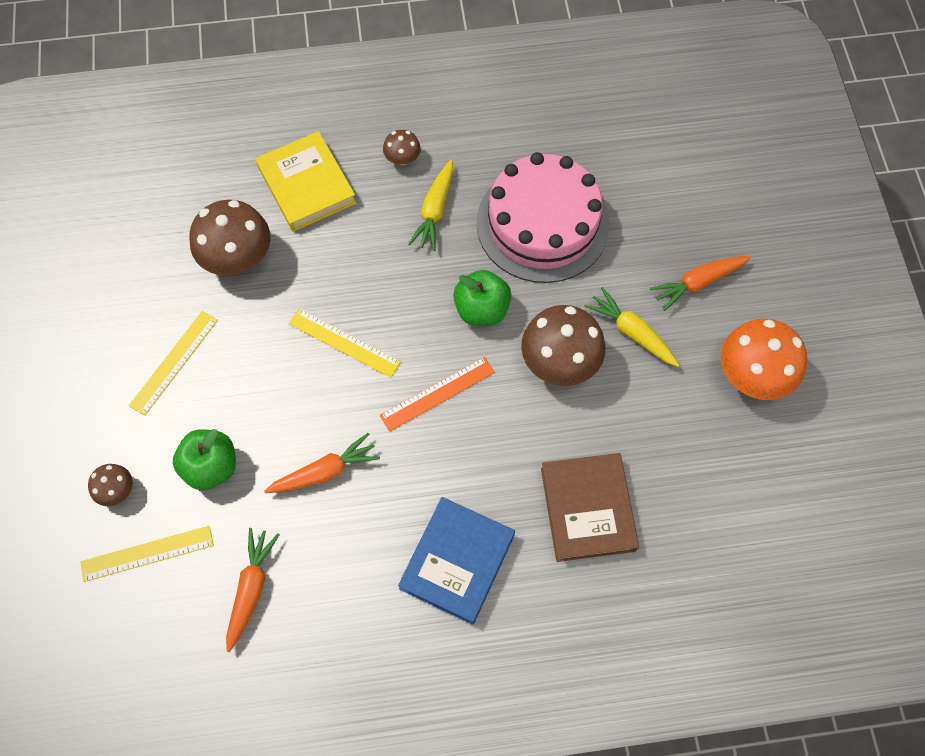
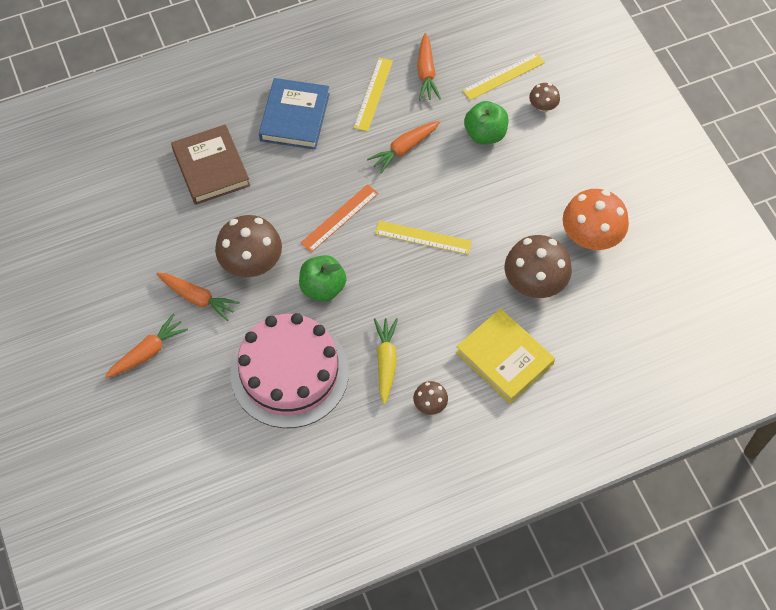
camera: 165 degrees right, 5 degrees down
yellow ruler [129,311,218,416] -> yellow ruler moved to [354,58,393,132]
yellow carrot [584,287,680,367] -> orange carrot [156,272,240,321]
orange mushroom [721,319,807,400] -> orange mushroom moved to [563,189,629,250]

